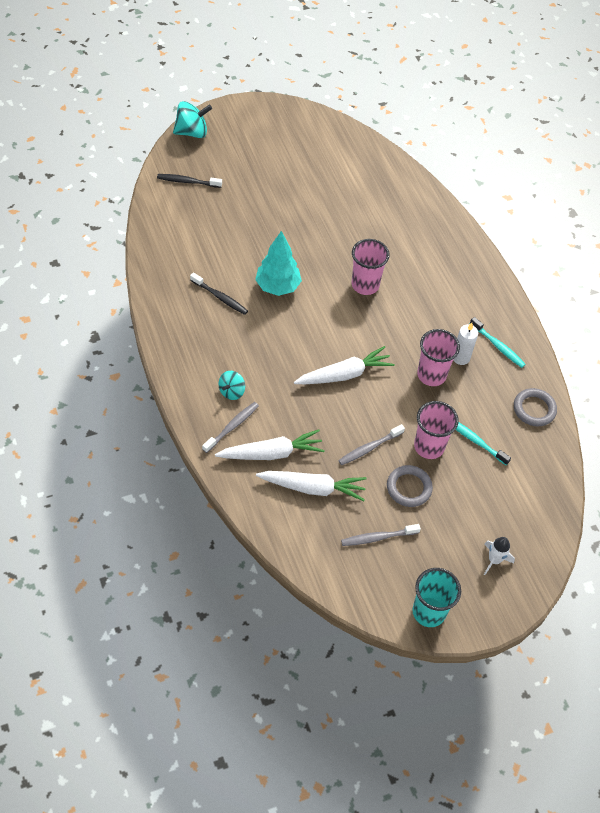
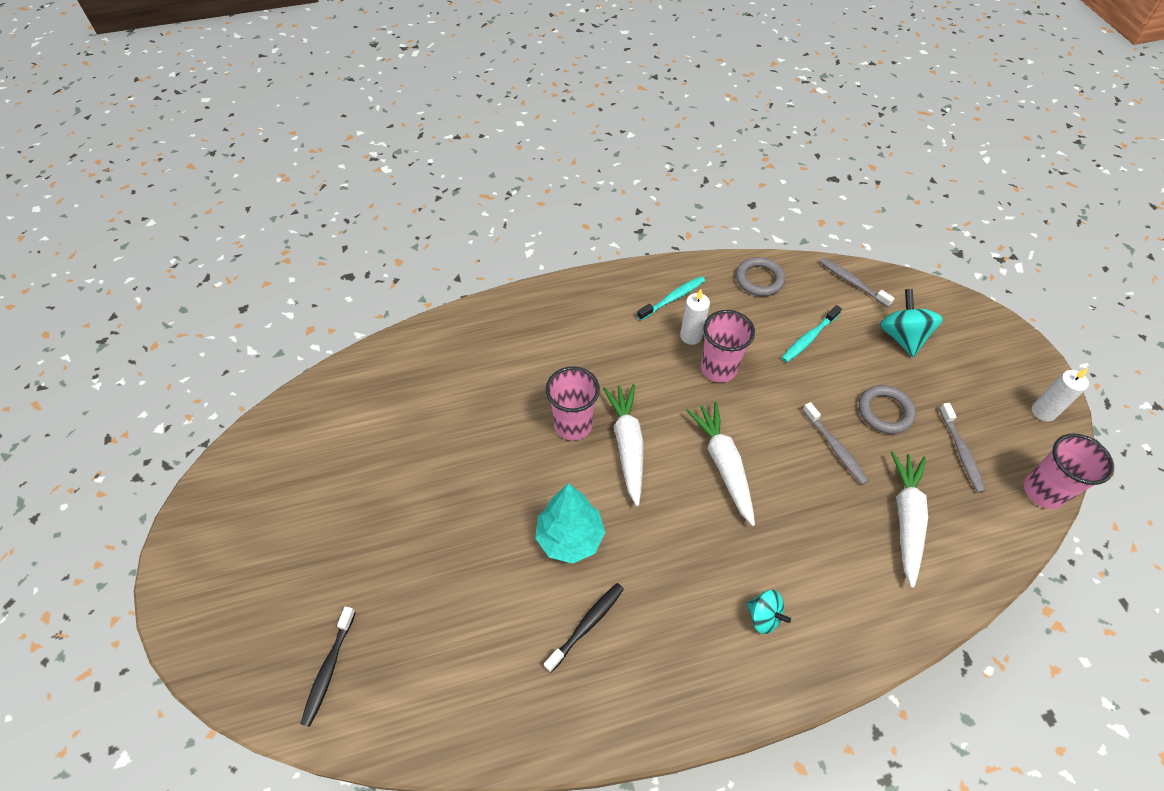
camera: 80 degrees left, 0 degrees up
turquoise spinning top [173,101,212,138] -> turquoise spinning top moved to [880,289,943,357]
grey toothbrush [202,402,259,453] -> grey toothbrush moved to [819,257,895,308]
white carrot [215,430,325,460] -> white carrot moved to [603,384,644,506]
turquoise cup [412,568,461,627] -> white candle [1032,368,1089,422]
pink cup [414,401,459,459] -> pink cup moved to [1024,433,1114,509]
white rocket [484,537,515,575] -> none

